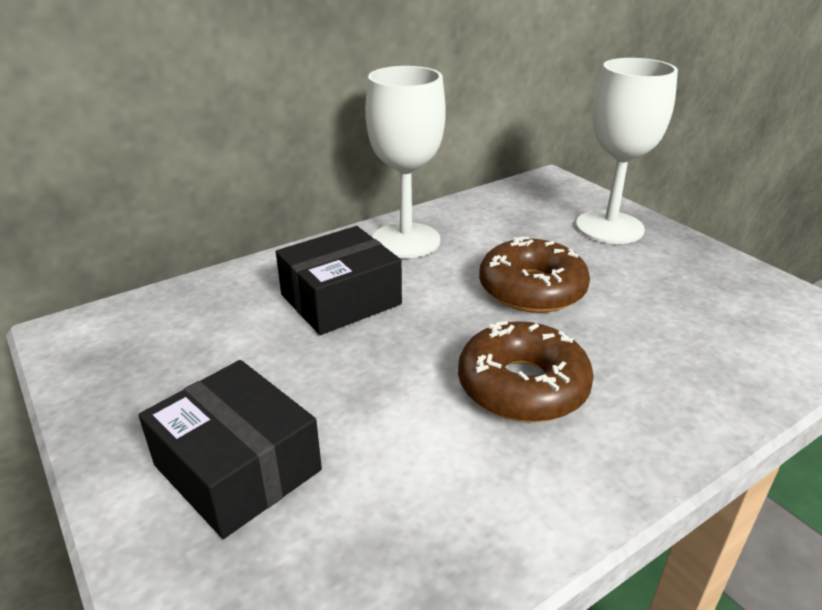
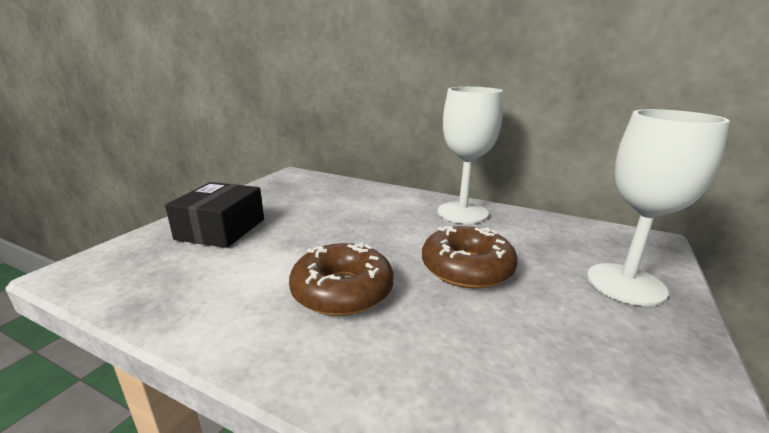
camera: 60 degrees right, 10 degrees down
black box [276,226,402,335] -> none

